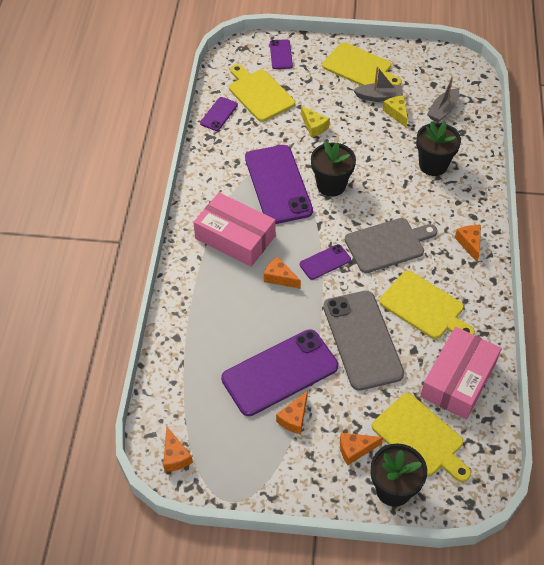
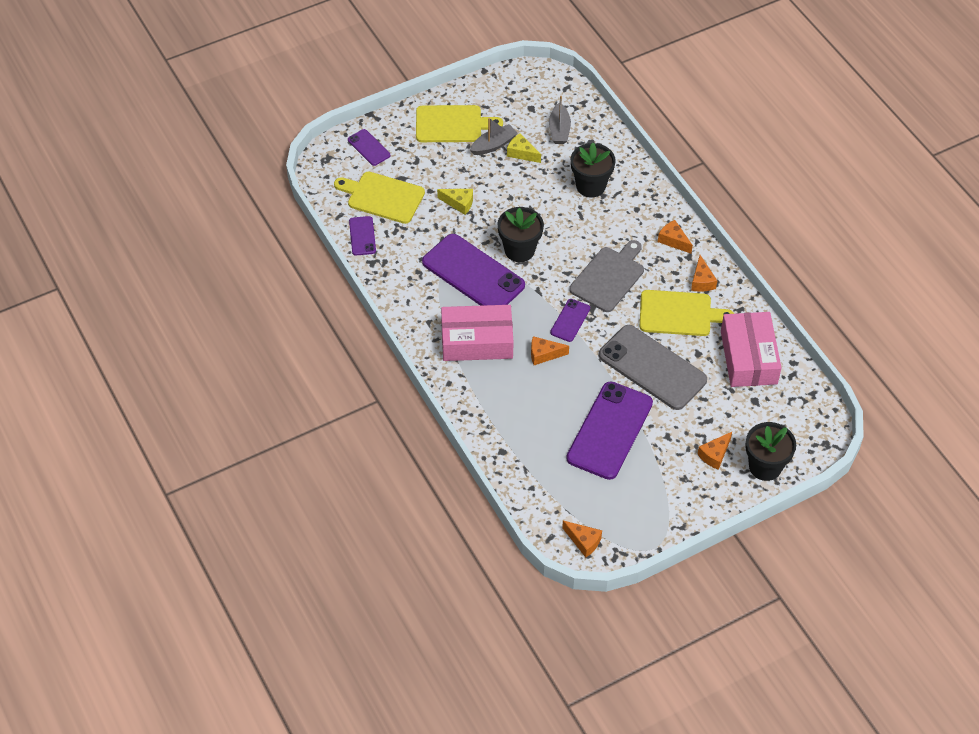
camera: 35 degrees left, 0 degrees up
orange cheese [276,391,308,434] -> orange cheese moved to [691,255,717,292]
yellow cutting board [372,393,471,482] -> none

